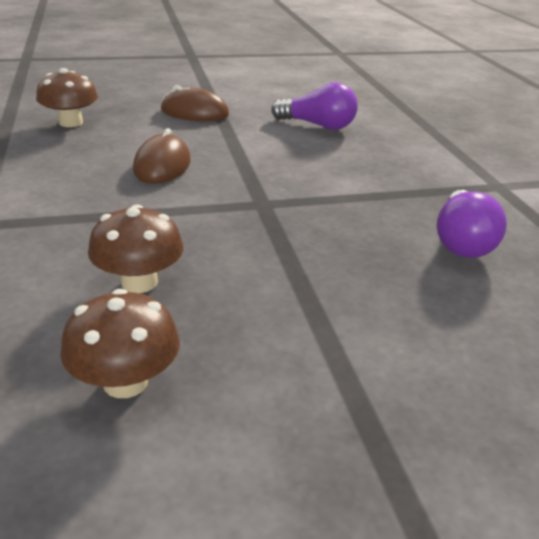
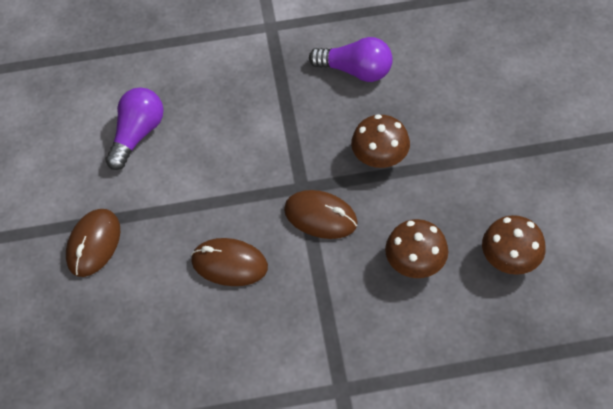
camera: 80 degrees left, 25 degrees up
brown mushroom [36,68,98,127] -> brown mushroom moved to [351,114,410,168]
none -> brown mouse [284,190,358,239]

